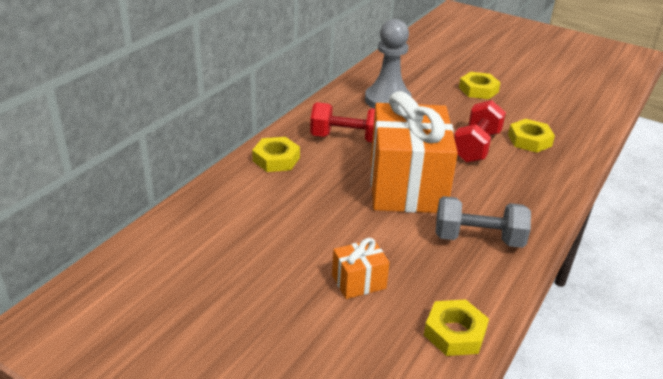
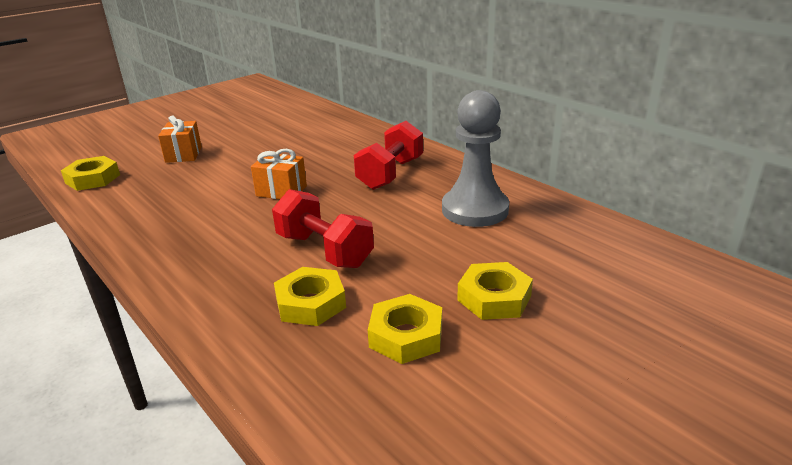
camera: 110 degrees right, 5 degrees down
yellow nut [252,137,300,172] -> yellow nut moved to [368,294,442,364]
orange gift [371,91,458,213] -> orange gift [251,149,307,199], size x0.43
grey dumbbell [436,196,531,248] -> none

